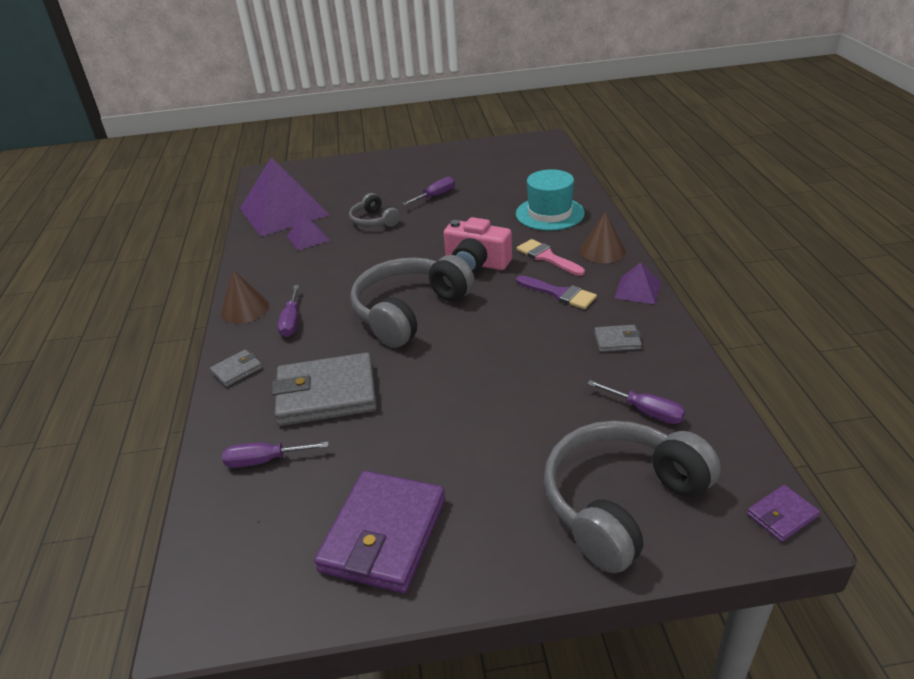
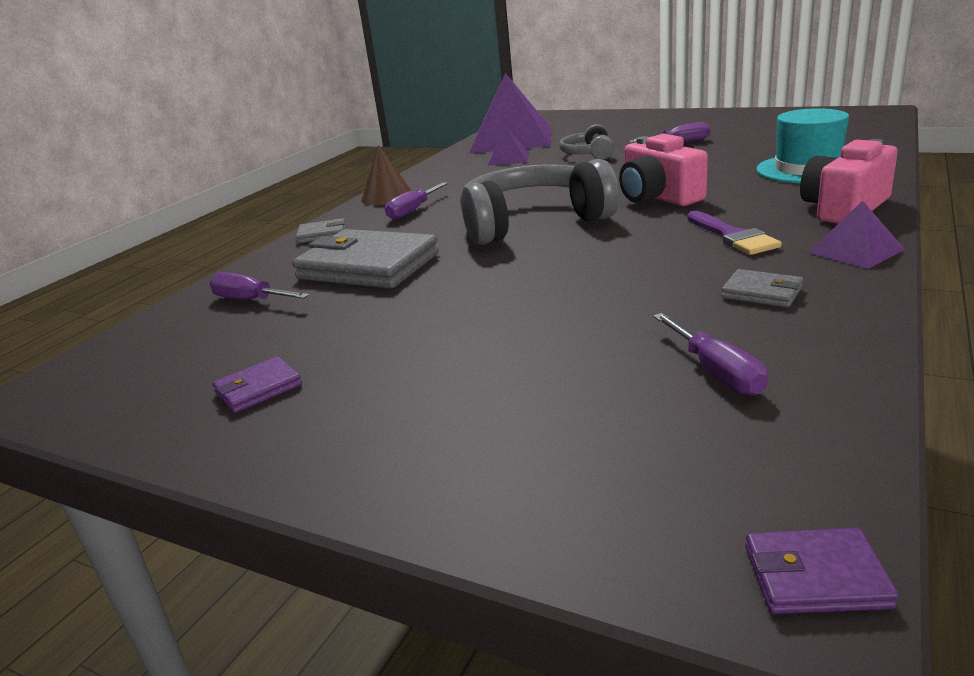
camera: 35 degrees right, 10 degrees down
purple wallet [314,471,445,593] -> purple wallet [212,356,302,413], size x0.45
pink brush [517,239,585,276] -> none
grey headphones [544,421,721,573] -> none
brown cone [580,212,626,263] -> pink camera [800,139,898,224]

